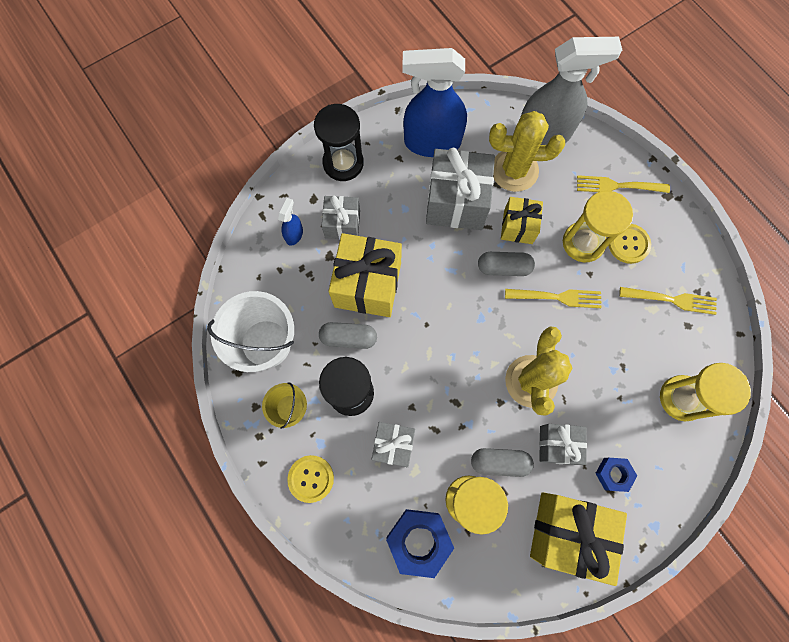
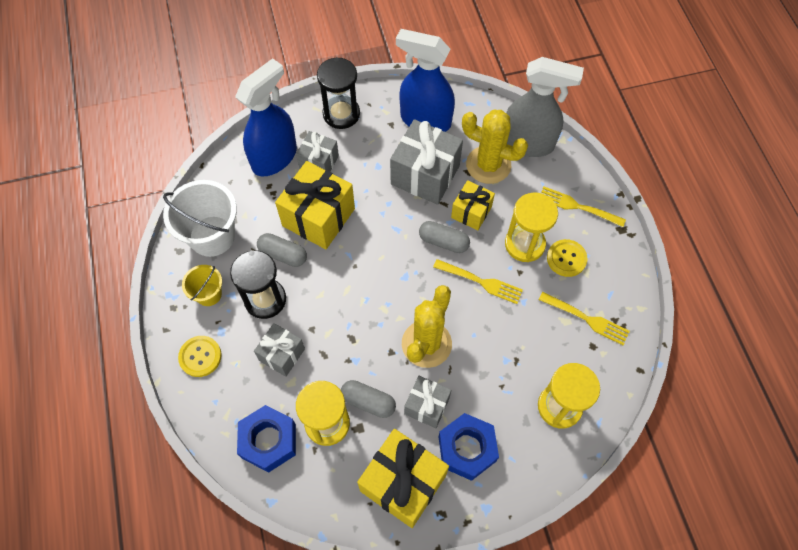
camera: 20 degrees right, 10 degrees down
blue spray bottle [278,198,303,246] -> blue spray bottle [235,58,297,177], size x2.40
blue nut [595,458,637,492] -> blue nut [439,413,499,481], size x1.76

